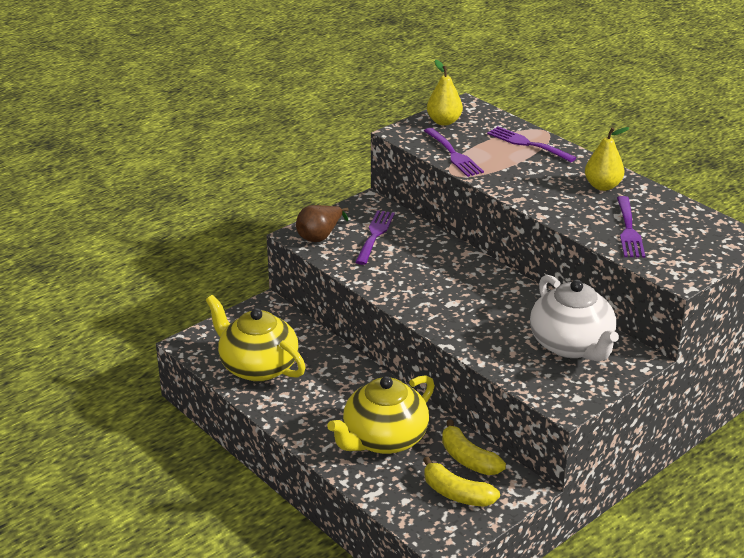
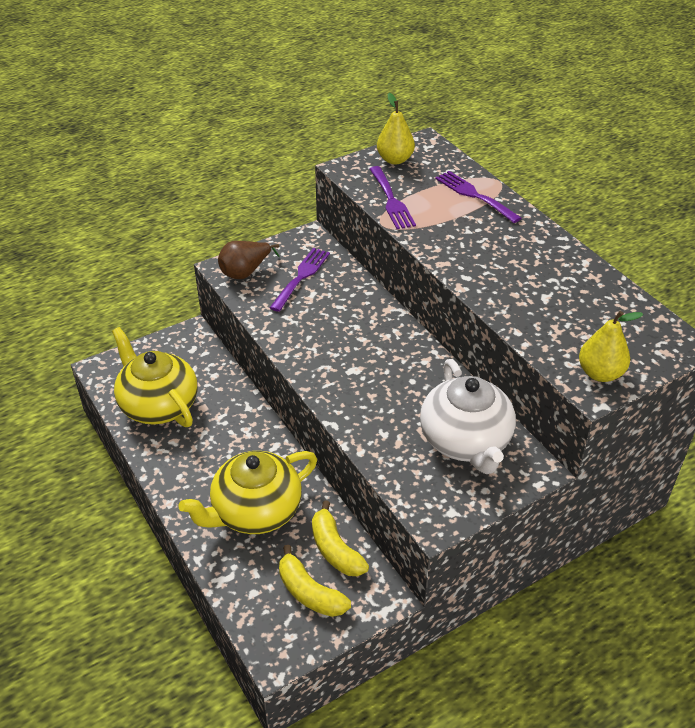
camera: 10 degrees right, 10 degrees up
yellow pear [585,127,629,191] -> yellow pear moved to [579,311,643,382]
purple fork [617,196,645,258] -> none

